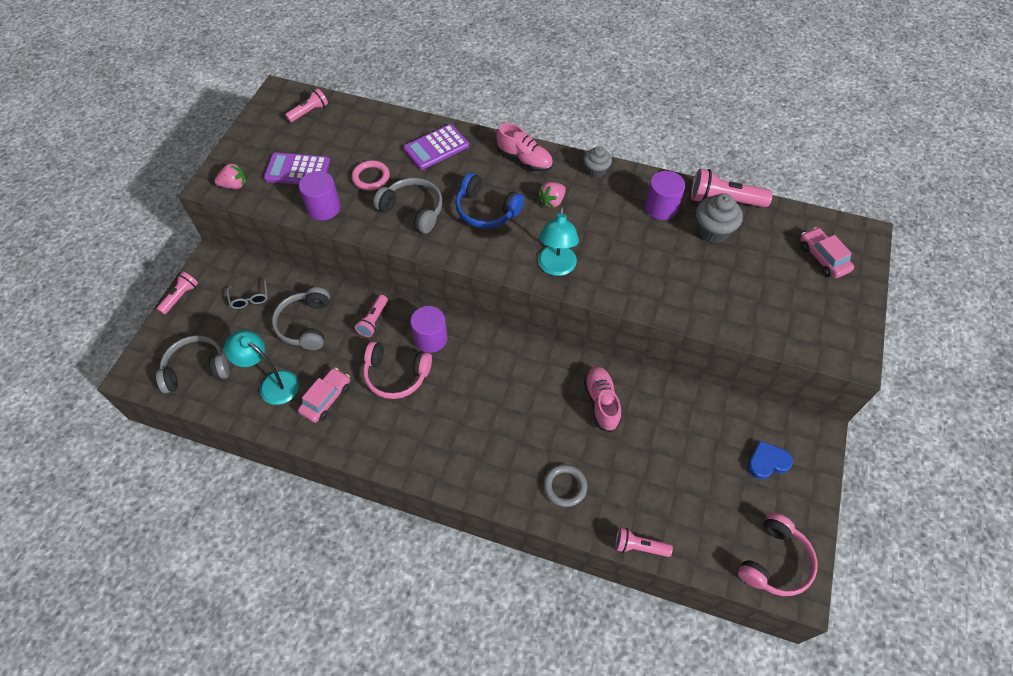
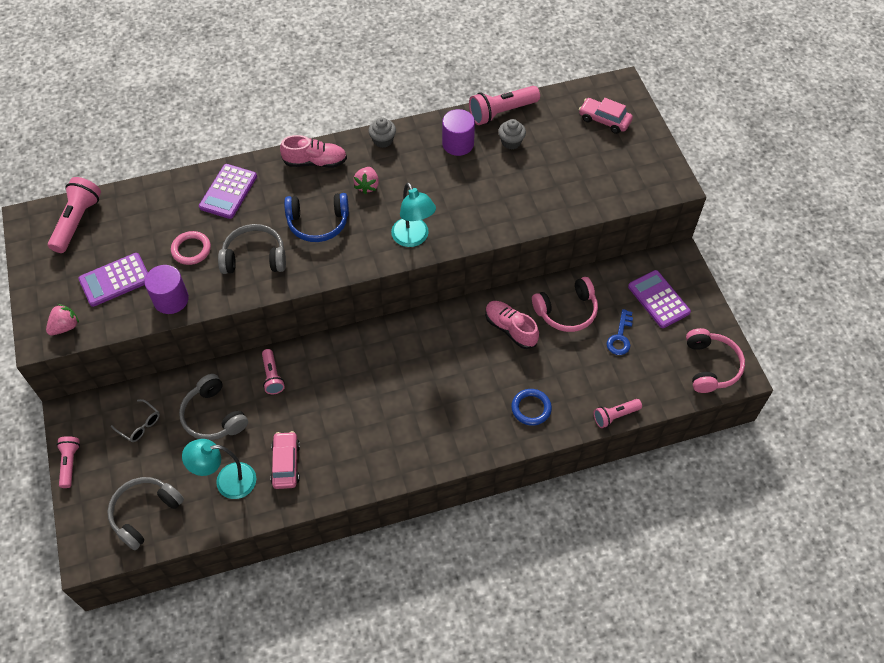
camera: 35 degrees left, 0 degrees up
pink flashlight [285,88,328,123] -> pink flashlight [48,177,101,253], size x1.63
pink headphones [363,342,432,399] -> pink headphones moved to [532,277,598,332]
purple cylinder [410,306,448,353] -> none
grey ring [544,464,587,507] -> blue ring [511,389,552,426]
grey cupcake [696,193,743,244] -> grey cupcake [498,119,526,150], size x0.65
blue heart [748,441,793,479] -> purple calculator [628,270,691,328]
none -> blue key [607,309,633,355]

